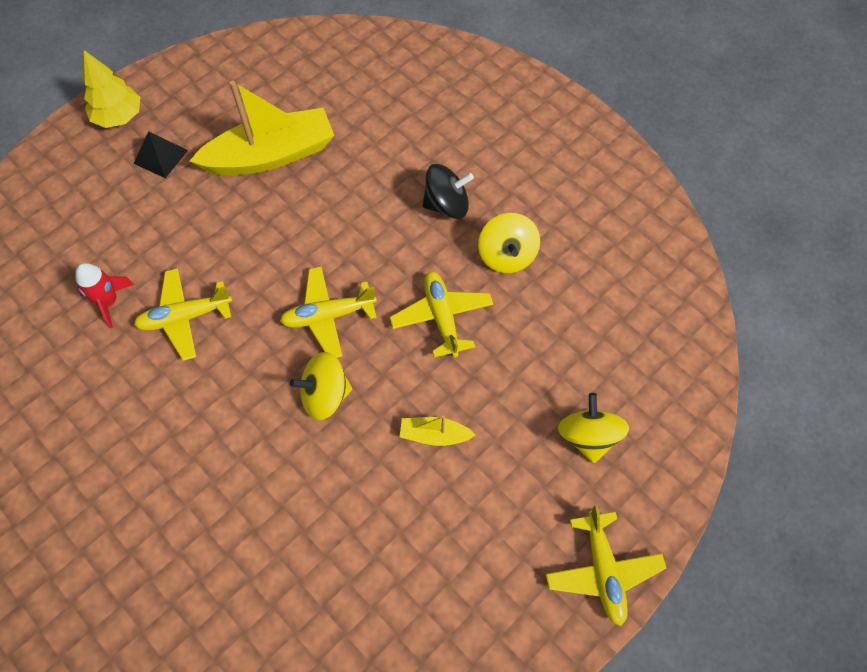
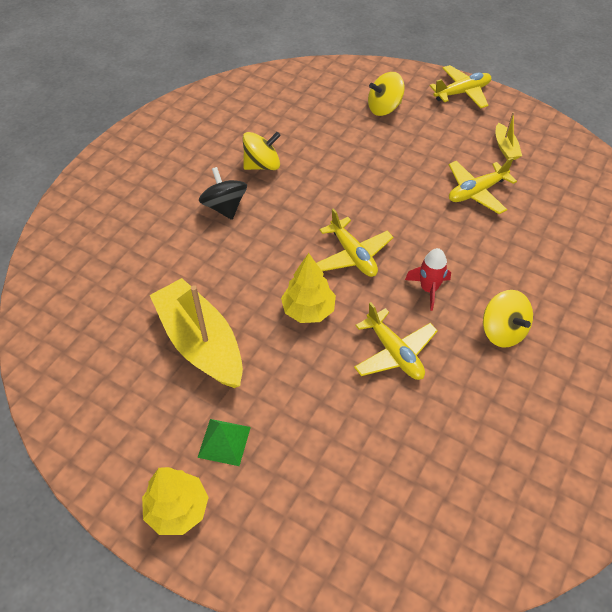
camera: 105 degrees left, 10 degrees down
red rocket [75,263,135,328] -> red rocket moved to [405,248,451,311]
black pyramid [133,131,188,178] -> green pyramid [197,419,251,466]
yellow spinning top [290,352,352,420] -> yellow spinning top moved to [483,290,533,348]
yellow plane [390,272,493,358] -> yellow plane moved to [449,157,517,214]
yellow boat [400,415,475,446] -> yellow boat moved to [496,112,522,160]
none -> yellow tree [281,253,336,323]

